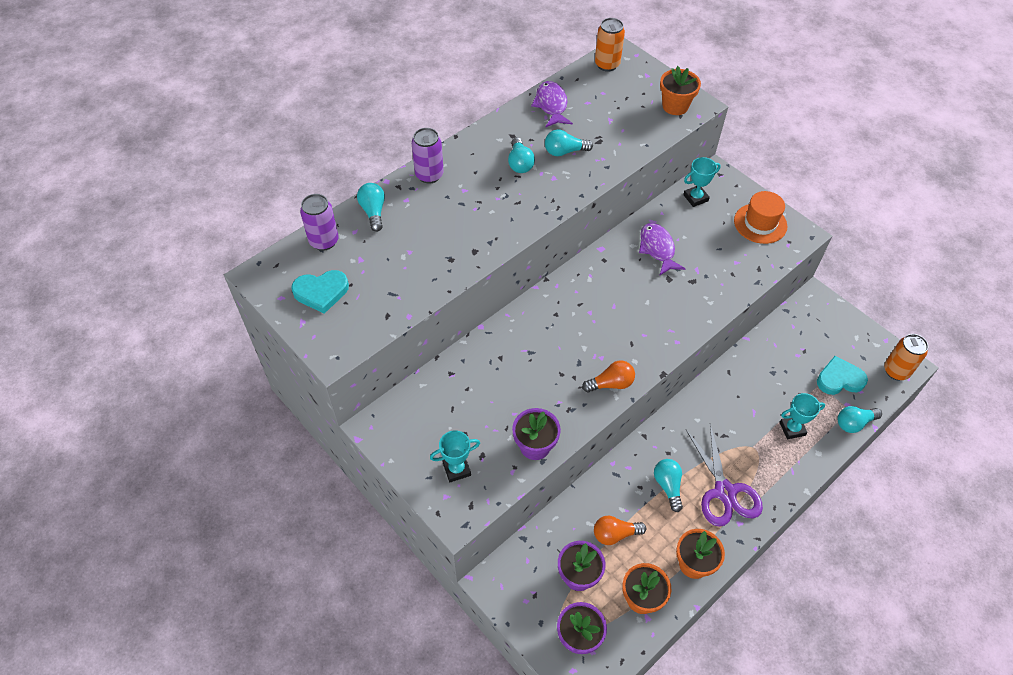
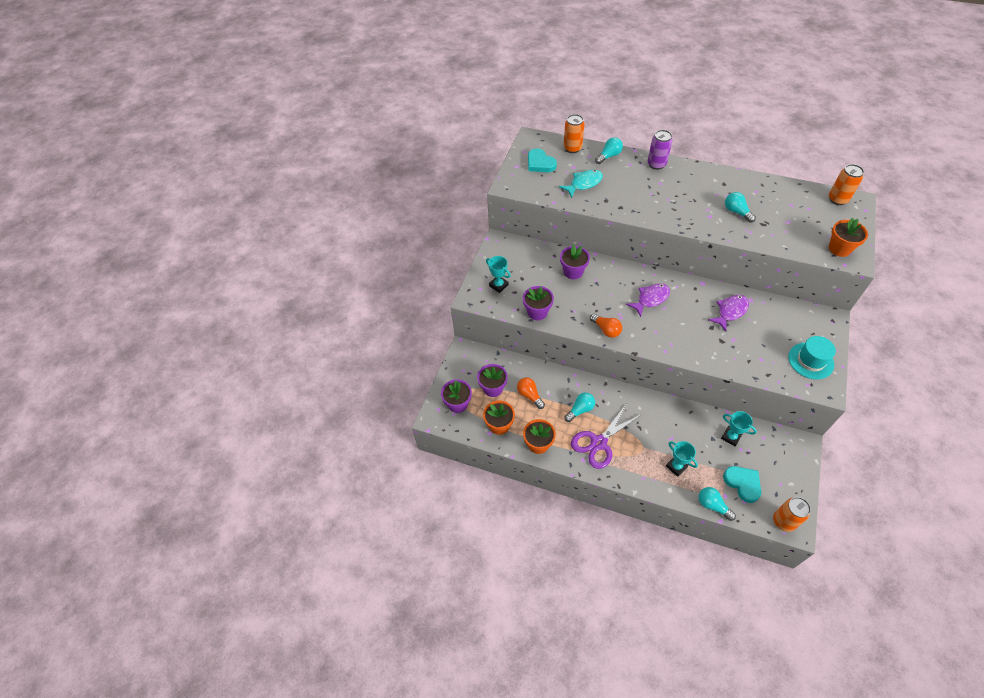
camera: 65 degrees right, 0 degrees up
purple can [300,194,339,251] -> orange can [563,114,585,153]
turquoise light bulb [508,137,535,173] -> none
purple fish [531,81,573,127] -> purple fish moved to [626,283,670,317]
turquoise trophy [683,157,721,207] -> turquoise trophy moved to [721,411,757,446]
orange hat [734,191,787,244] -> turquoise hat [788,336,836,379]
none -> turquoise fish [559,170,603,198]
none -> purple flower pot [560,244,590,279]

